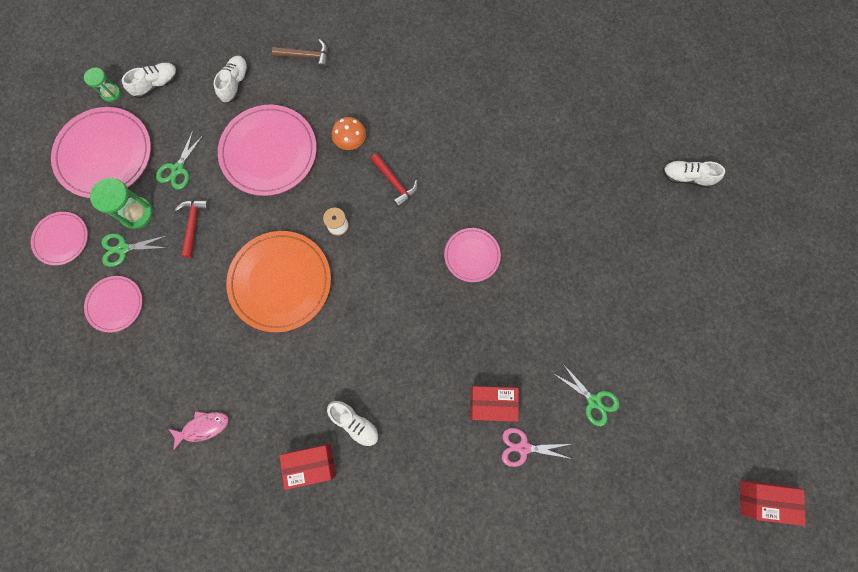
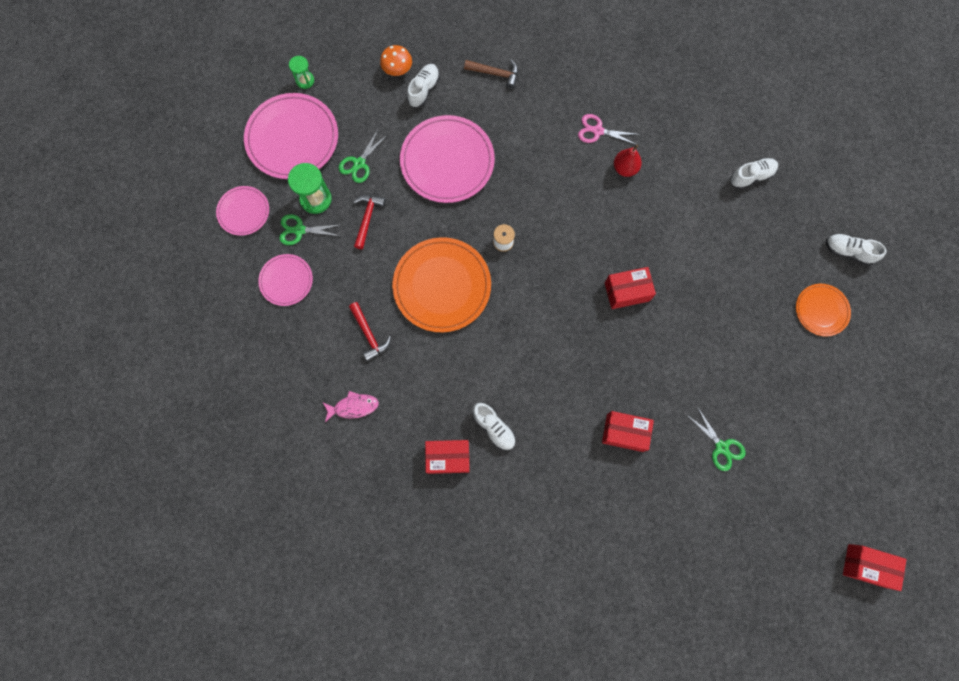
camera: 10 degrees right, 0 degrees up
white shoe [122,63,178,98] -> white shoe moved to [730,158,778,190]
orange mushroom [332,117,366,150] -> orange mushroom moved to [380,45,412,76]
red hammer [370,153,418,207] -> red hammer moved to [349,302,391,361]
pink plate [444,228,501,282] -> red box [605,267,656,309]
pink scissors [502,428,572,467] -> pink scissors moved to [578,114,640,145]
none -> red pear [614,144,642,177]
none -> orange plate [796,284,851,336]

